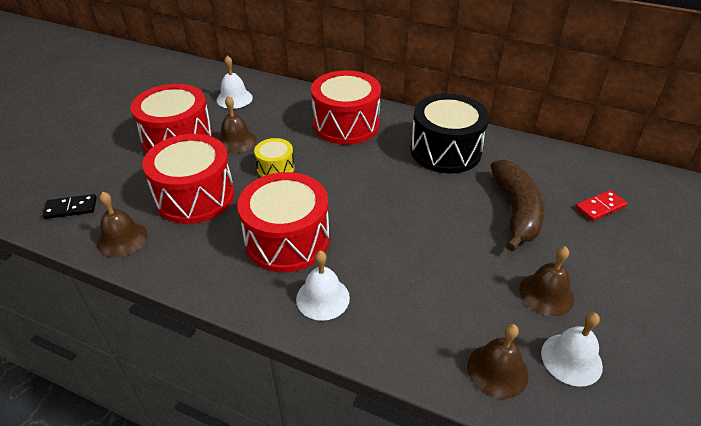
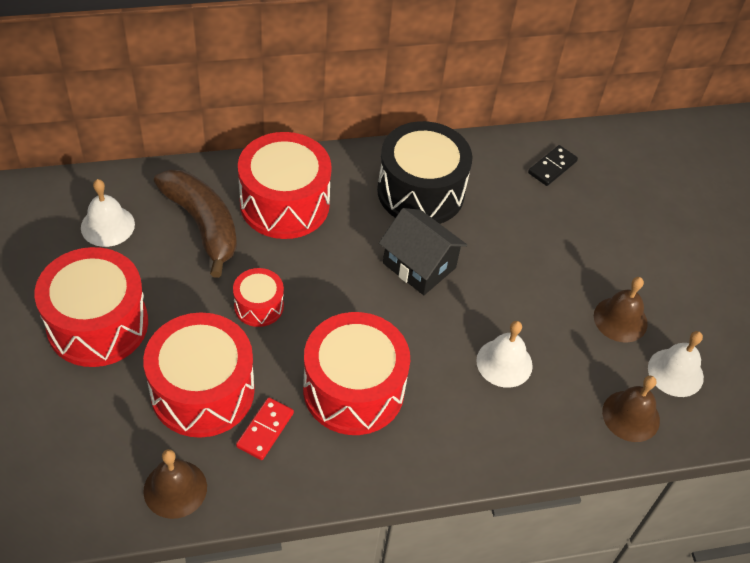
camera: 40 degrees left, 10 degrees up
black domino [42,194,97,219] -> black domino moved to [528,145,578,186]
brown bell [218,96,256,153] -> none
yellow drum [254,138,294,177] -> red drum [233,268,284,327]
white bell [296,251,350,321] -> white bell moved to [476,321,533,388]
brown banana [491,160,544,251] -> brown banana moved to [154,170,237,278]
red domino [575,190,627,221] -> red domino moved to [236,397,294,460]
none -> black house [379,208,467,295]

